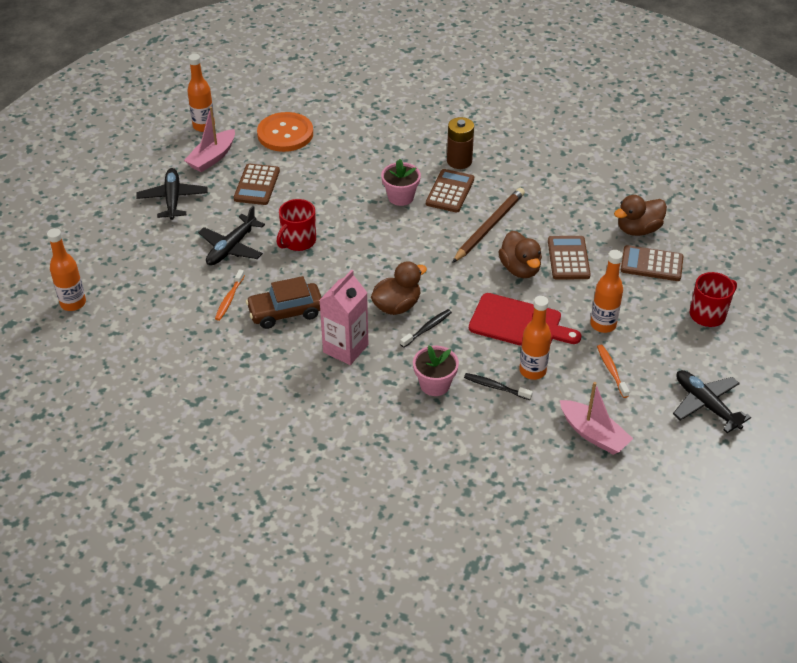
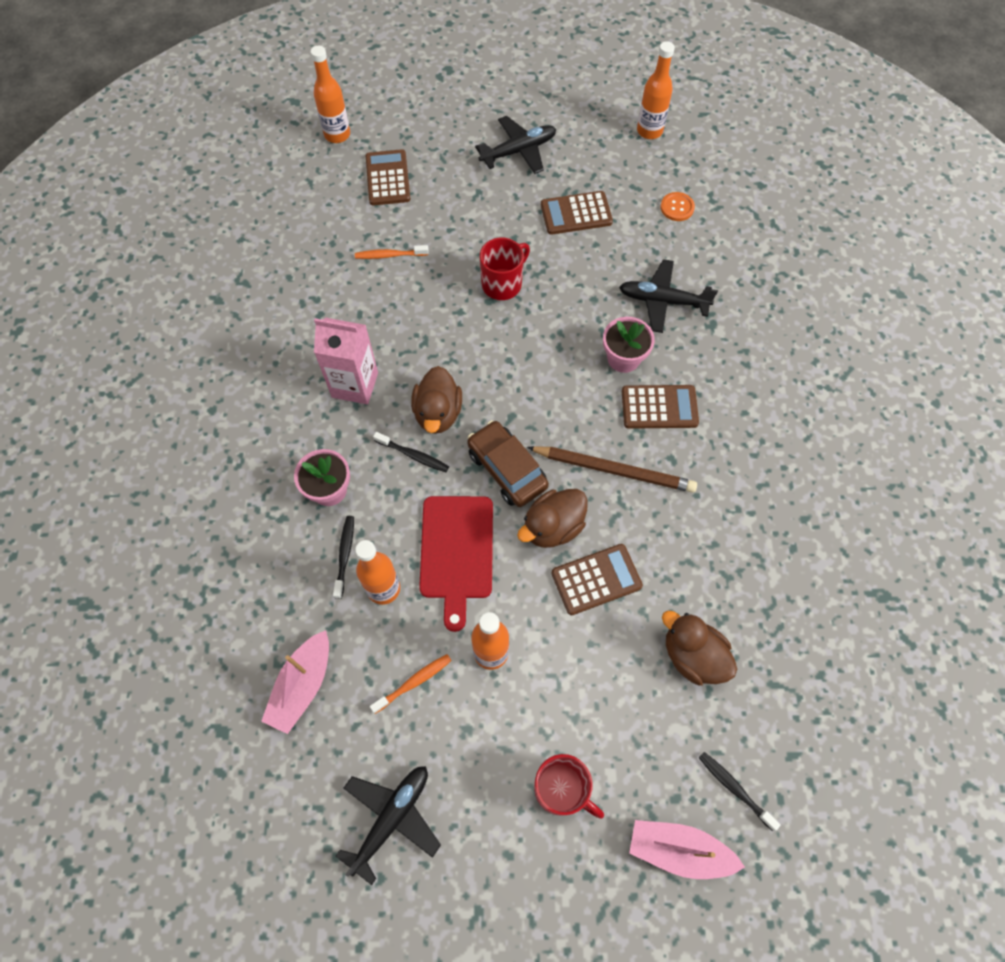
camera: 70 degrees right, 20 degrees up
pink boat [184,106,235,173] -> pink boat moved to [629,820,745,879]
black plane [198,206,265,265] -> black plane moved to [619,259,718,333]
brown car [246,276,322,329] -> brown car moved to [467,420,549,507]
orange button [257,112,313,152] -> orange button [660,192,695,221], size x0.49
red mug [277,199,316,251] -> red mug turned 120 degrees clockwise [480,238,530,300]
brown duck [371,261,427,315] -> brown duck turned 60 degrees clockwise [411,366,462,434]
brown battery [447,117,474,169] -> none
brown calculator [621,245,683,281] -> brown calculator moved to [366,149,411,206]
none -> black toothbrush [699,752,780,831]

